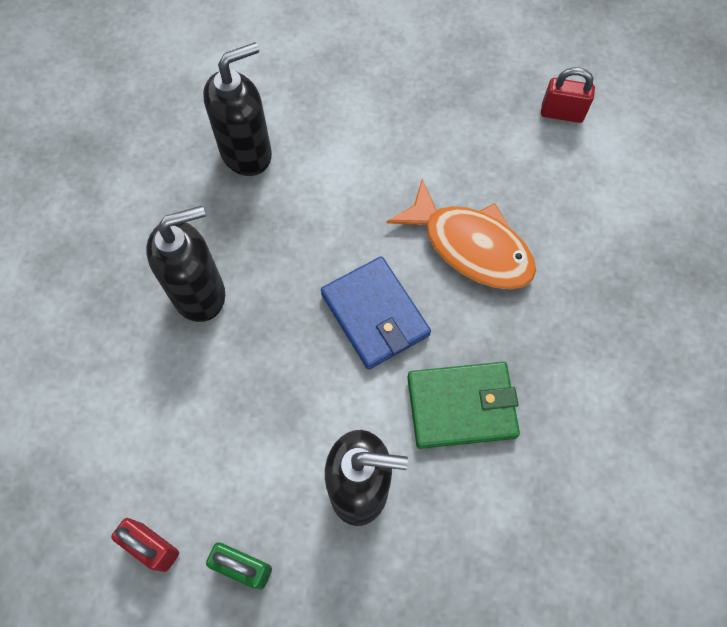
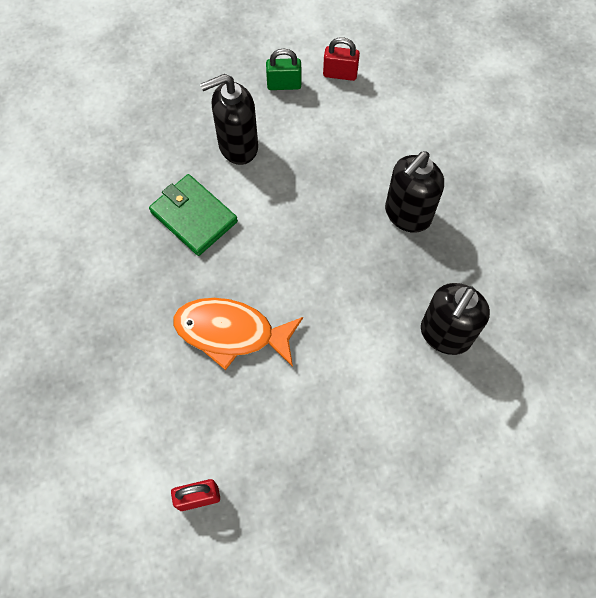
camera: 155 degrees right, 0 degrees up
blue wallet [321,256,431,370] -> none
green wallet [407,362,520,449] -> green wallet turned 75 degrees clockwise [149,174,238,256]

